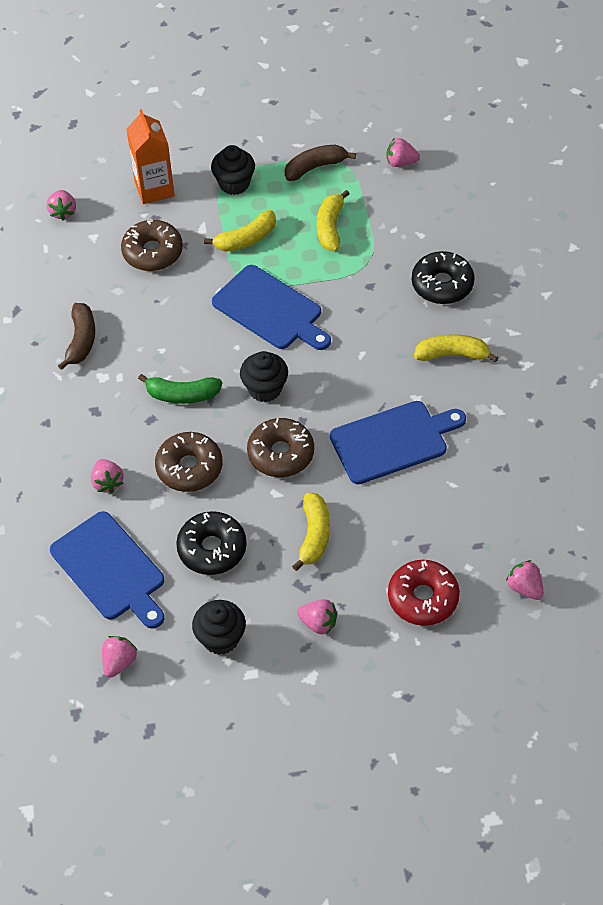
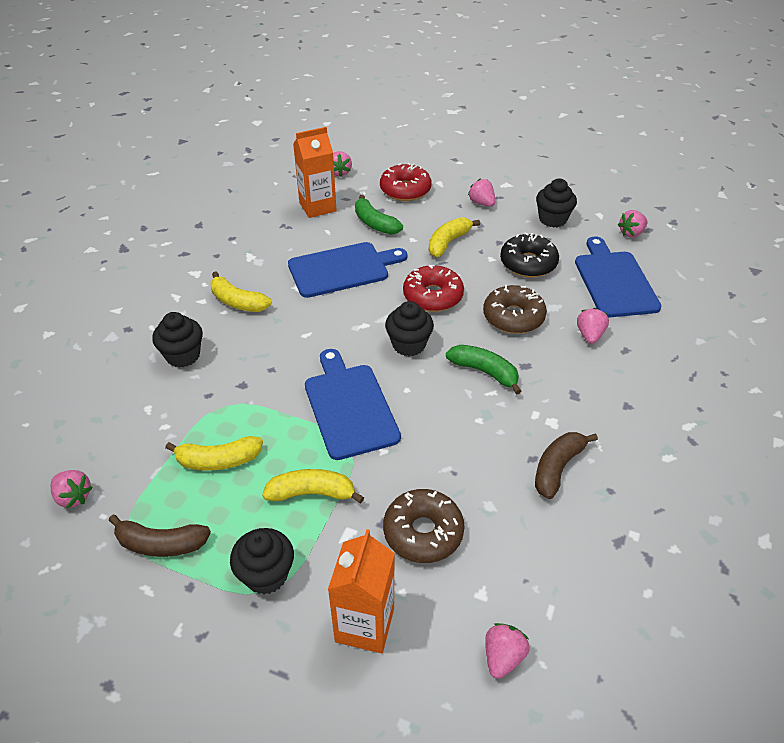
camera: 150 degrees left, 10 degrees down
brown donut [247,418,314,477] -> red donut [403,265,464,312]
yellow banana [317,190,349,251] -> yellow banana turned 45 degrees clockwise [165,436,263,471]
blue cutting board [330,401,466,484] -> blue cutting board turned 150 degrees clockwise [288,242,407,298]
black donut [412,251,475,304] -> black cupcake [152,312,203,367]
none -> orange carton [293,127,337,218]
none -> green banana [355,195,403,235]

